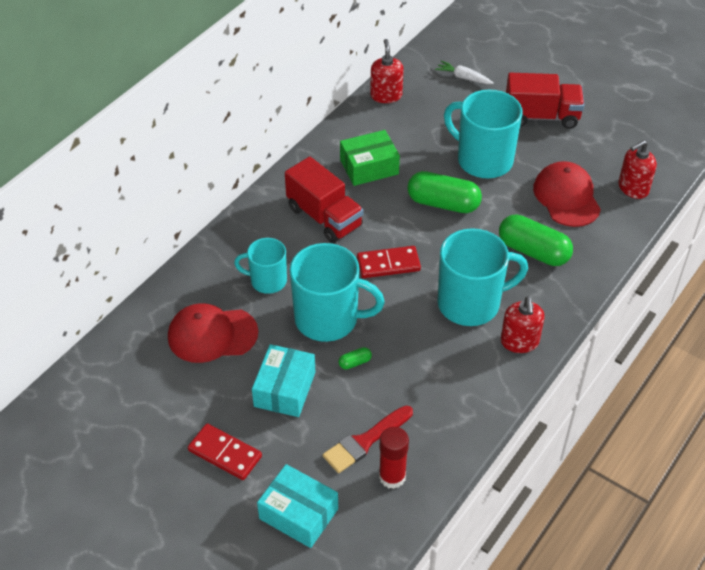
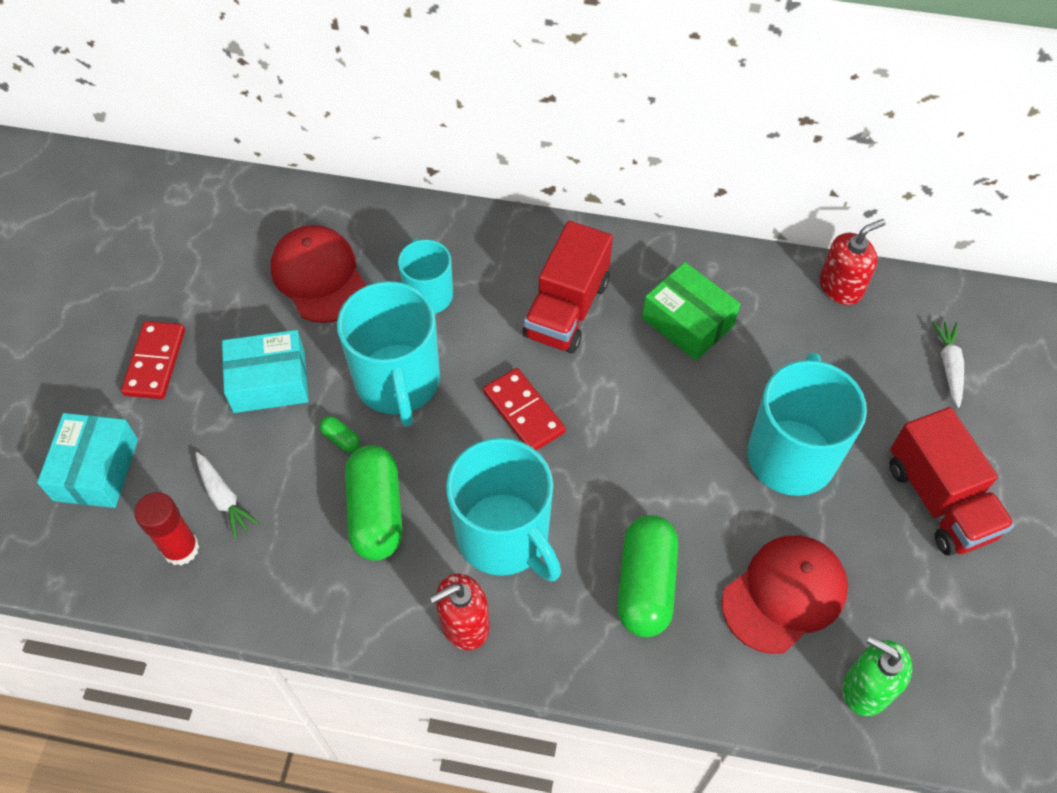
camera: 65 degrees right, 10 degrees up
red brush [323,406,413,473] -> white carrot [195,452,259,539]
green capsule [407,171,482,213] -> green capsule moved to [345,445,402,561]
red soap dispenser [618,140,657,199] -> green soap dispenser [842,635,912,716]

